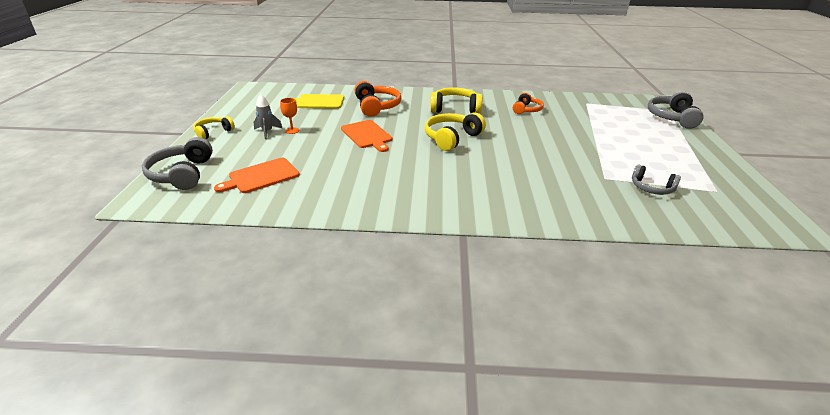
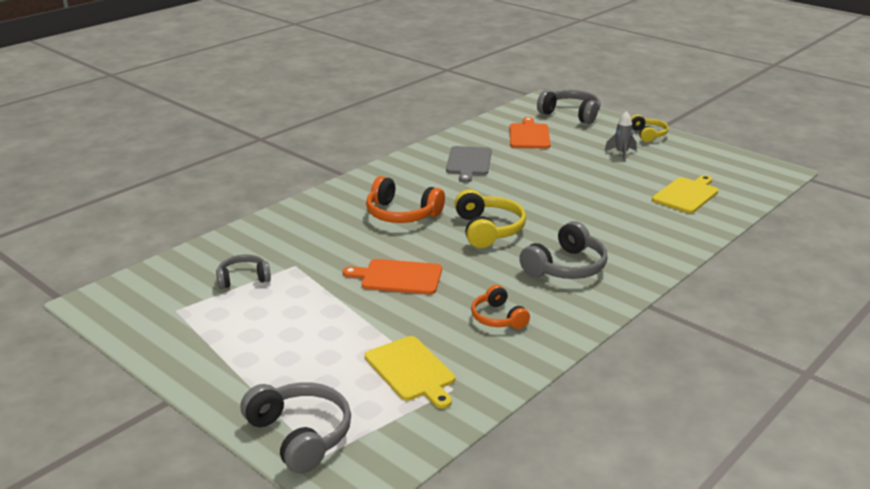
camera: 130 degrees right, 5 degrees down
orange goblet [280,98,299,134] -> none
orange cutting board [341,120,392,152] -> orange cutting board moved to [343,259,442,294]
orange headphones [355,81,401,117] -> orange headphones moved to [366,176,445,223]
yellow headphones [430,88,482,114] -> grey headphones [519,221,608,279]
none -> yellow cutting board [365,336,455,409]
none -> grey cutting board [446,146,492,183]

